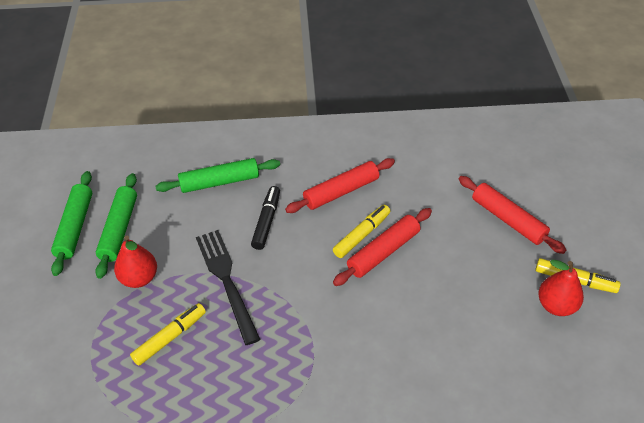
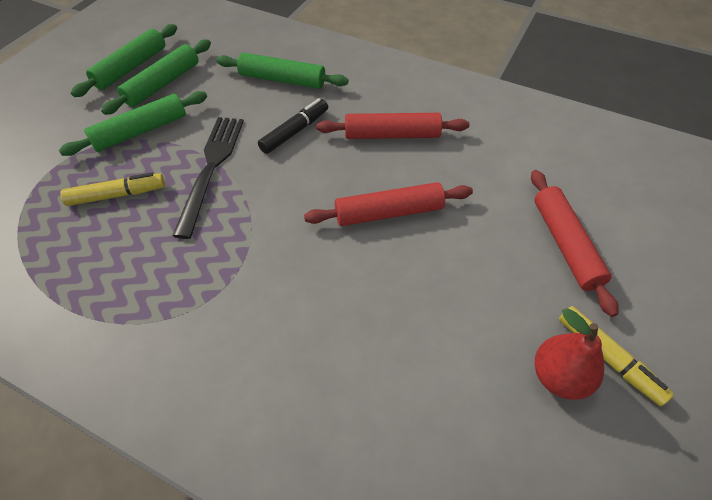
camera: 30 degrees right, 5 degrees up
red pear [114,236,157,288] -> green rolling pin [59,91,207,156]
yellow marker [333,205,391,258] -> none

